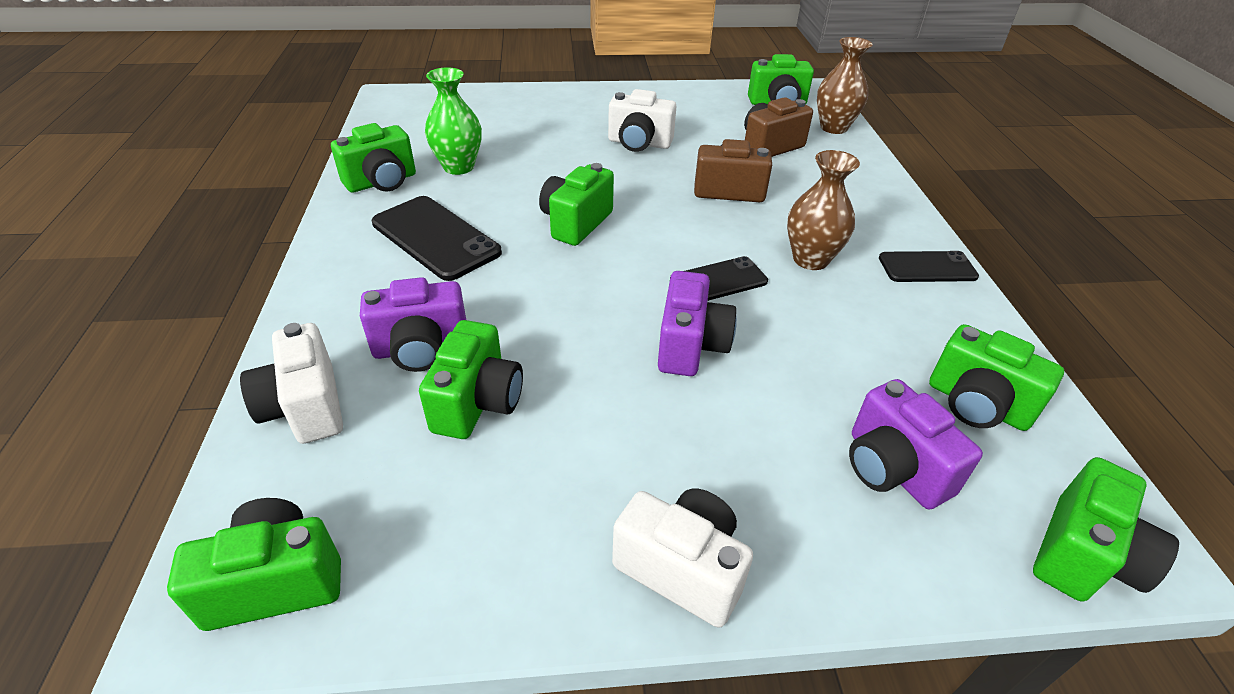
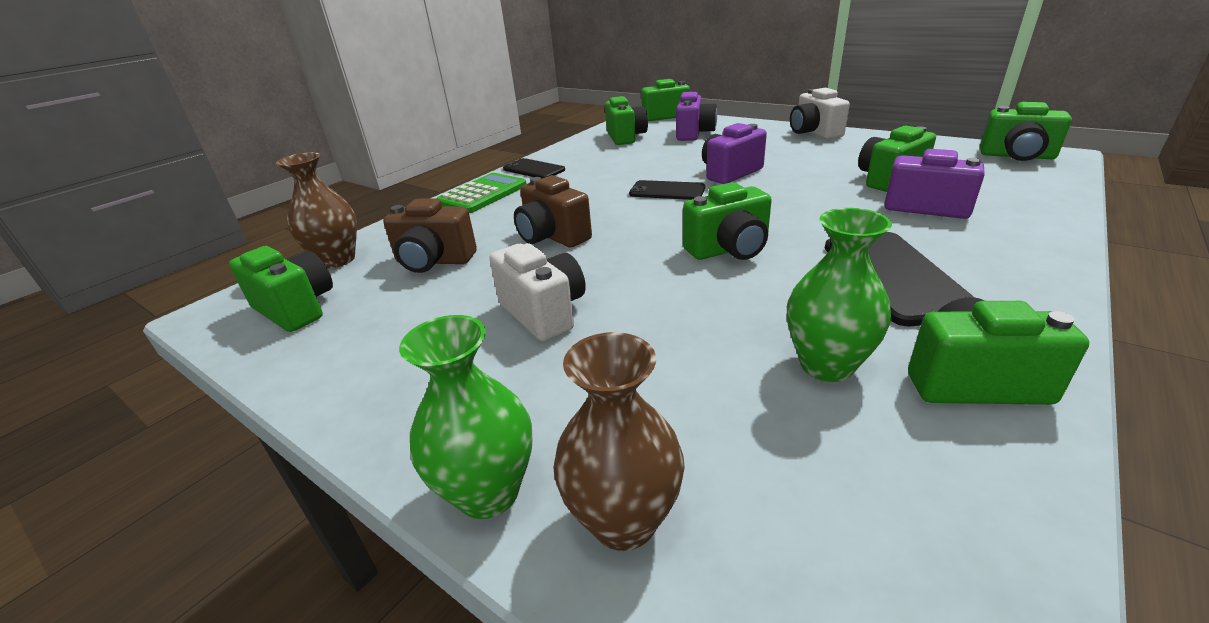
camera: 135 degrees left, 10 degrees down
white camera [240,323,343,444] -> none
brown vase [787,150,860,270] -> brown vase moved to [553,332,684,551]
none -> green vase [399,315,532,519]
none -> green calculator [436,173,527,213]

